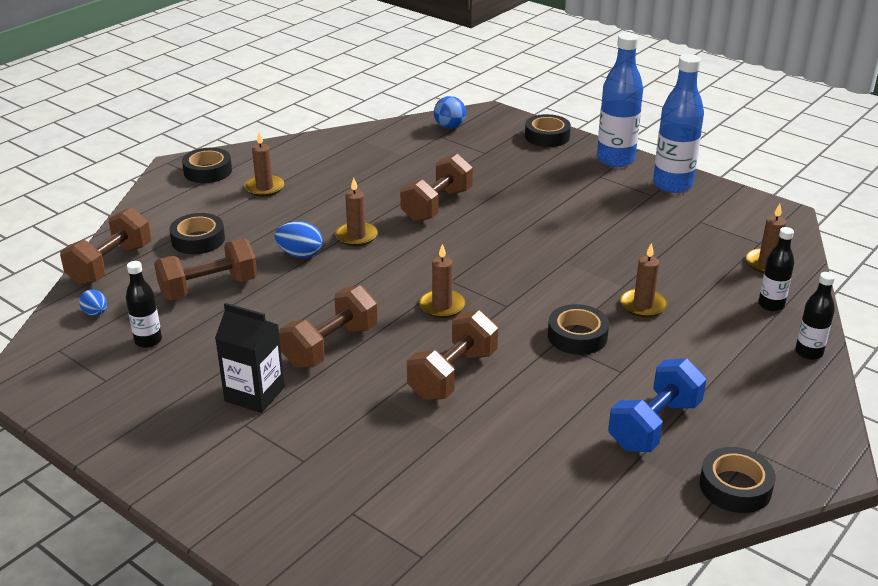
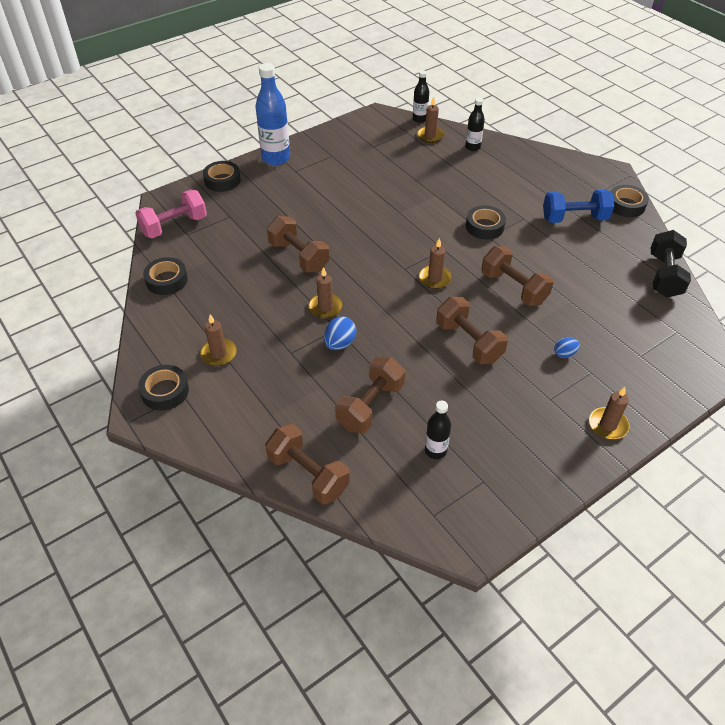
camera: 75 degrees left, 15 degrees up
blue egg [79,289,107,316] -> blue egg moved to [554,338,580,358]
brown dumbbell [154,239,257,300] -> brown dumbbell turned 45 degrees clockwise [335,357,405,433]
black tape [169,213,225,254] -> black tape moved to [143,257,188,295]
black carton [215,303,285,413] -> none
blue ball [434,96,466,129] -> pink dumbbell [135,190,207,238]
blue dumbbell [608,358,706,452] -> blue dumbbell turned 60 degrees counterclockwise [543,190,614,223]
brown candle [620,243,667,317] -> brown candle moved to [589,387,629,439]
blue bottle [653,54,704,193] -> none
black bottle [795,272,835,360] -> black bottle moved to [413,70,429,123]
none -> black dumbbell [651,230,691,297]

